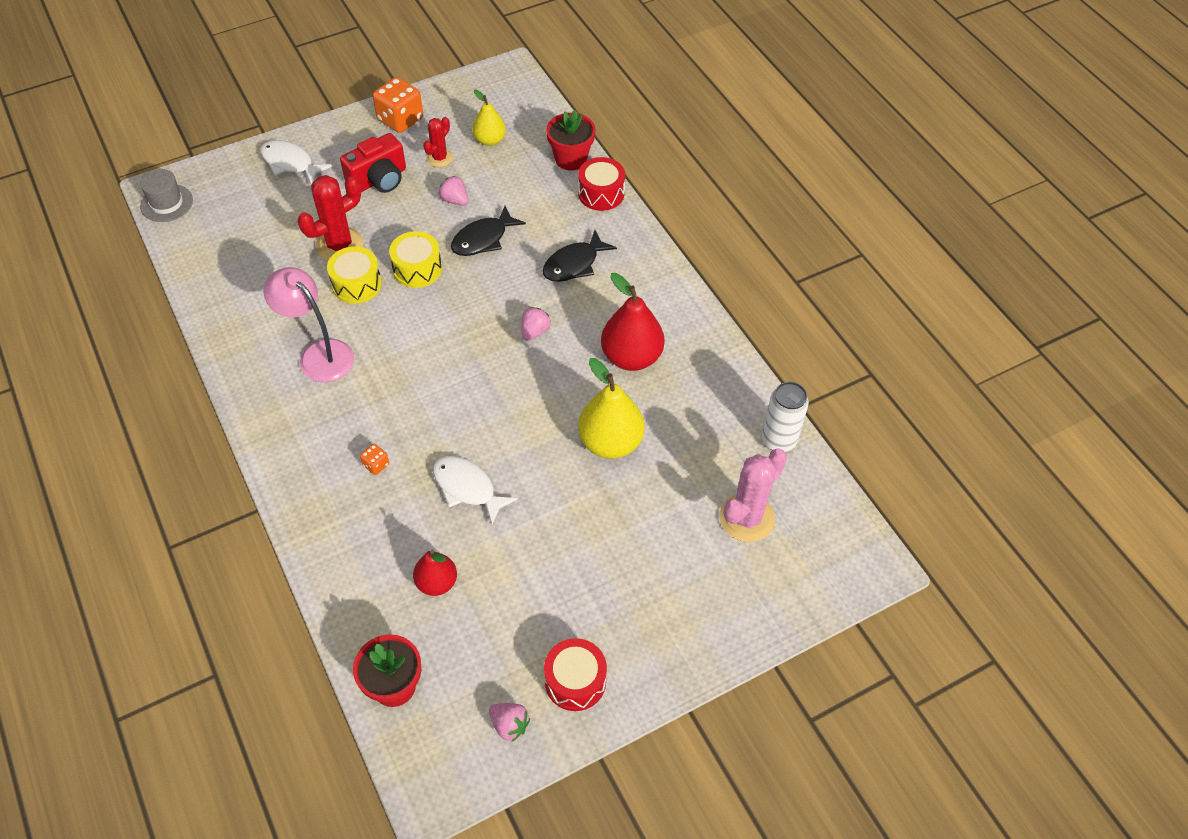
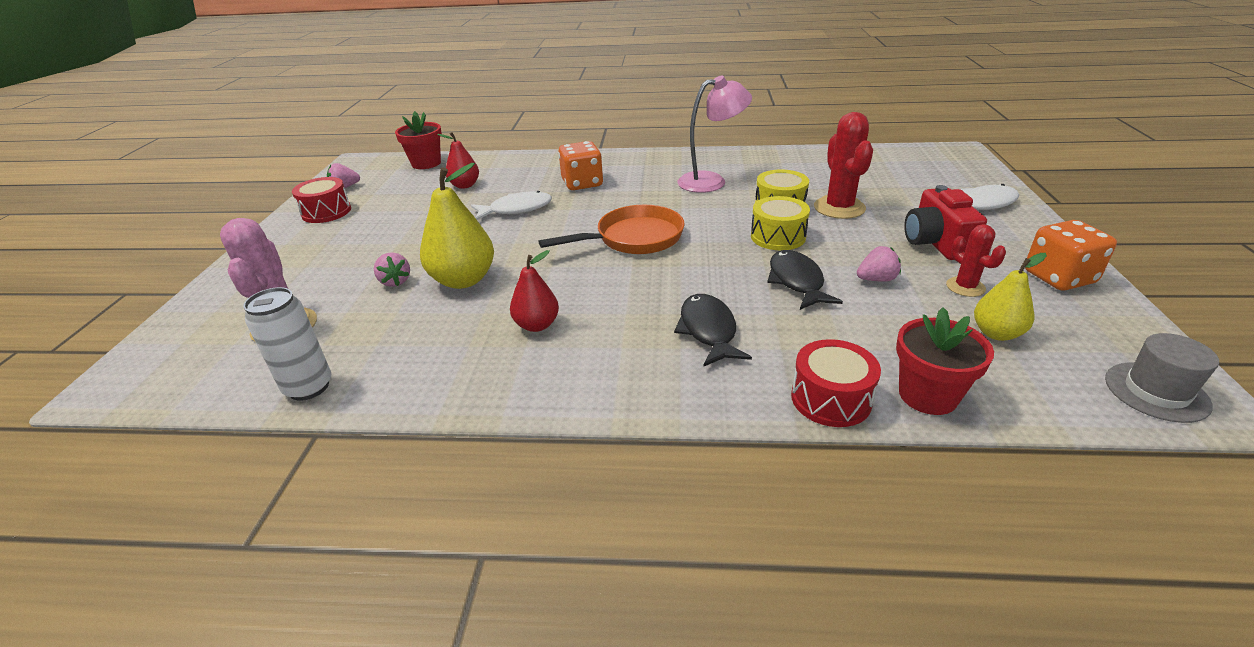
camera: 125 degrees right, 20 degrees down
grey hat [140,169,193,222] -> grey hat moved to [1105,333,1219,423]
orange dice [360,444,389,475] -> orange dice [558,141,603,190], size x2.15
pink strawberry [522,307,551,341] -> pink strawberry moved to [374,252,410,287]
red pear [601,273,664,371] -> red pear [510,250,559,332], size x0.61
none -> orange pan [538,205,685,254]

